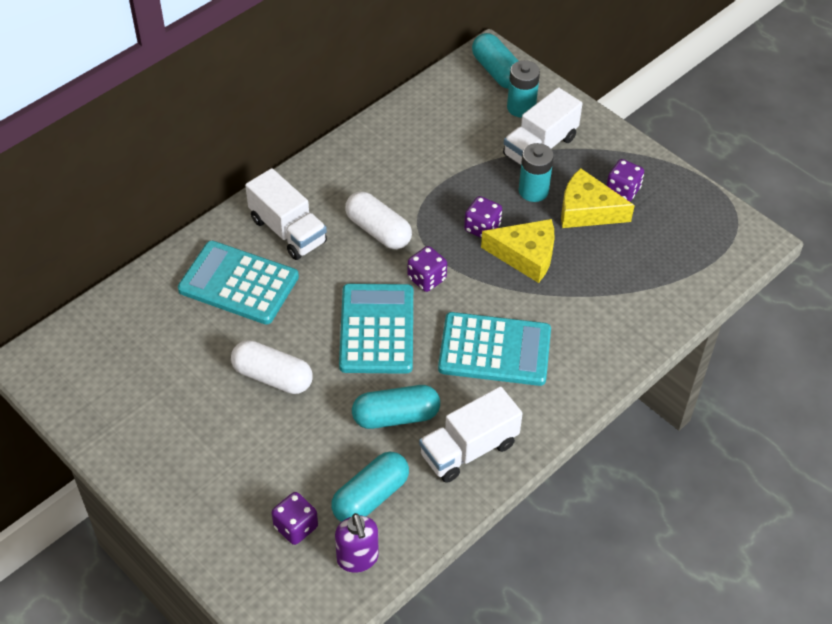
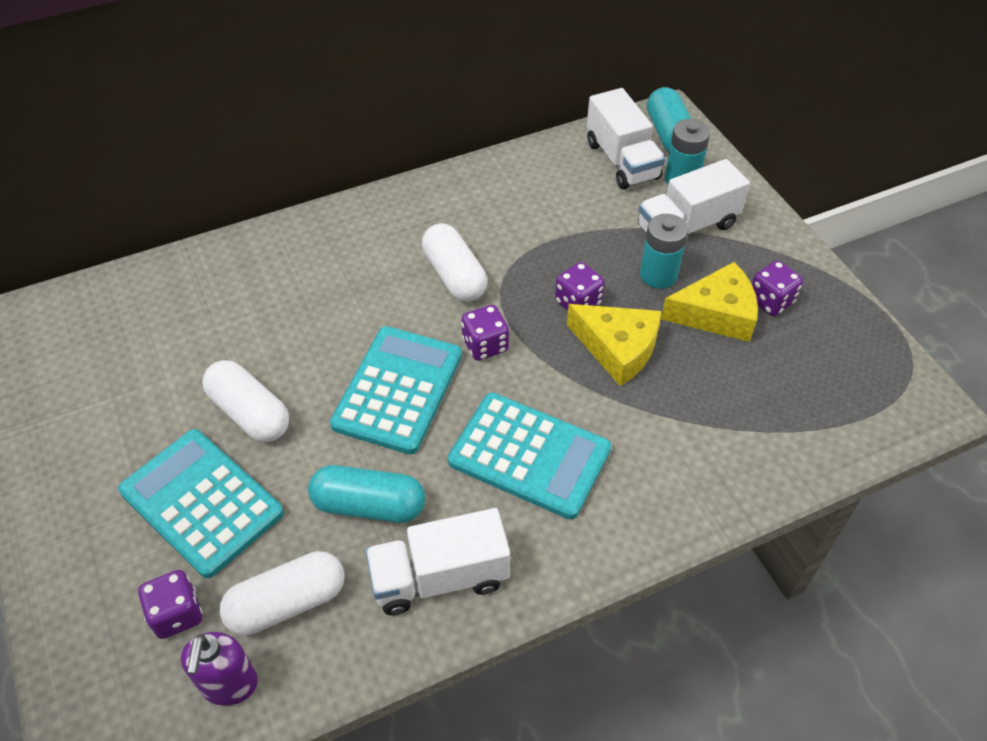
camera: 20 degrees right, 0 degrees up
turquoise calculator [178,241,299,325] -> turquoise calculator moved to [118,429,284,578]
white truck [245,168,327,260] -> white truck moved to [587,88,665,189]
turquoise capsule [331,452,409,522] -> white capsule [219,551,345,635]
yellow cheese [561,168,635,228] -> yellow cheese turned 135 degrees clockwise [661,262,758,342]

